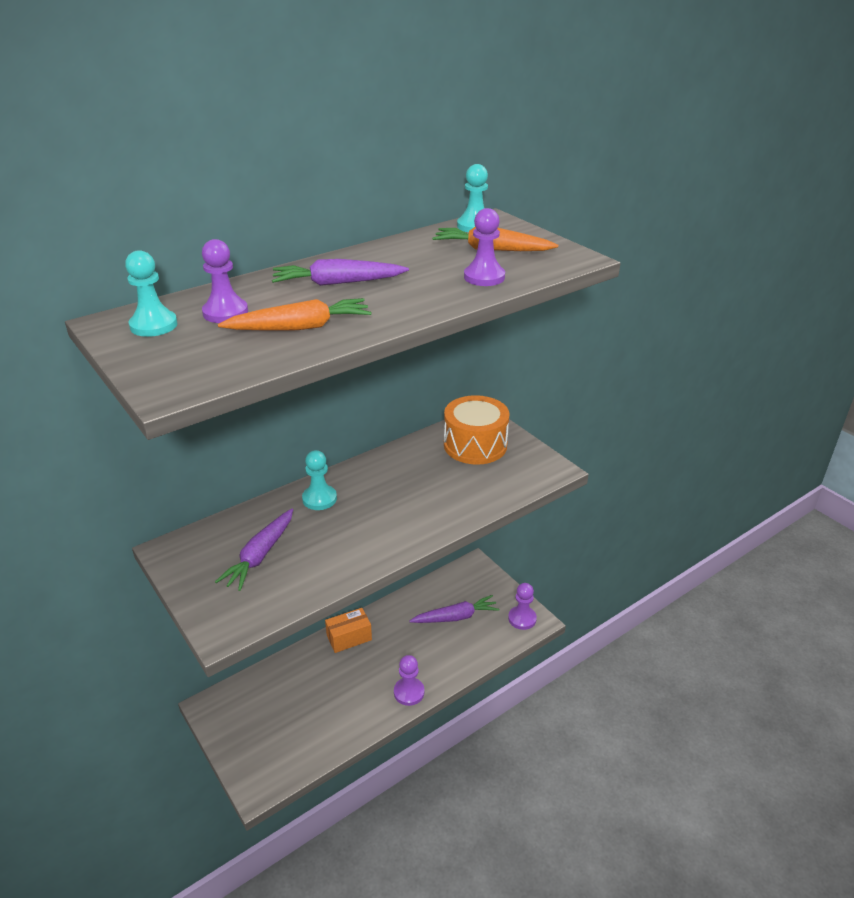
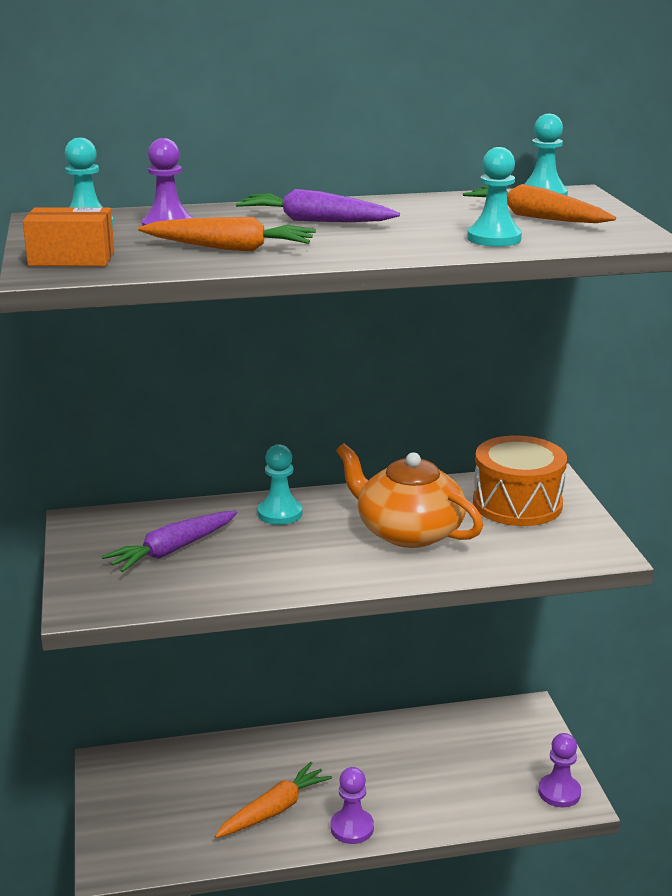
camera: 25 degrees right, 10 degrees down
orange box [325,608,372,653] -> orange box moved to [23,207,114,266]
purple carrot [409,595,500,623] -> none
purple pawn [464,208,505,286] -> turquoise pawn [467,147,522,247]
none -> orange carrot [215,762,332,838]
none -> orange teapot [336,444,483,548]

